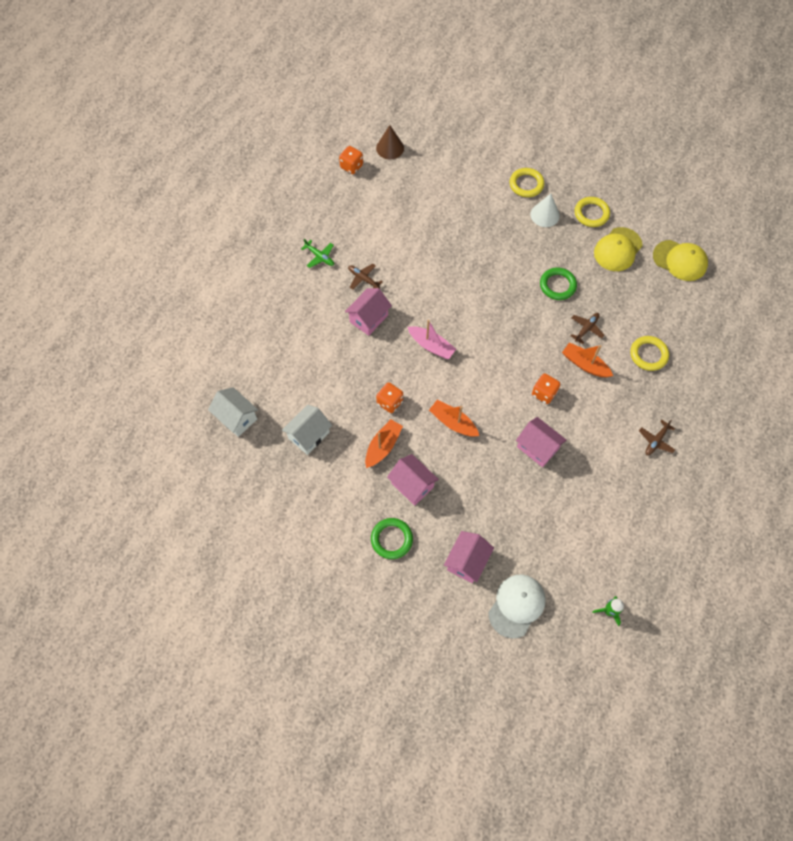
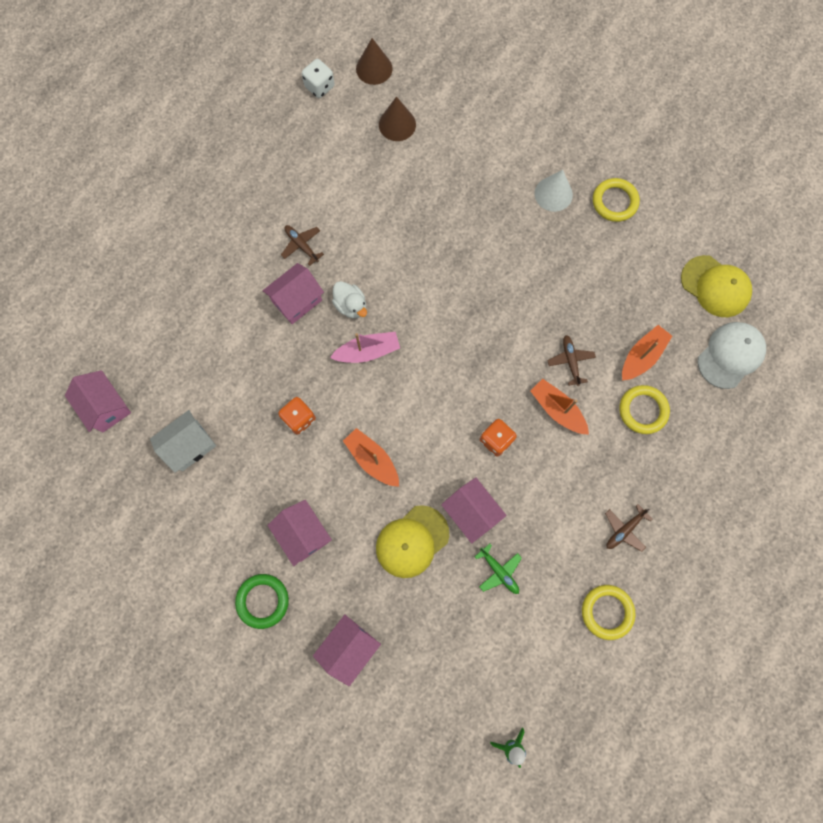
camera: 10 degrees right, 10 degrees up
white house [208,387,258,437] -> pink house [65,370,131,432]
green plane [301,239,334,268] -> green plane moved to [475,544,522,594]
orange dice [339,146,363,174] -> white dice [302,59,334,98]
orange boat [365,419,403,468] -> orange boat moved to [622,325,672,380]
pink boat [408,320,456,359] -> pink boat turned 60 degrees counterclockwise [330,332,400,363]
white cap [488,575,546,639] -> white cap moved to [698,322,766,389]
yellow ring [510,168,544,197] -> yellow ring moved to [582,585,636,640]
green ring [540,267,577,300] -> none
brown plane [571,313,605,344] -> brown plane turned 60 degrees counterclockwise [547,335,596,386]
yellow cap [594,227,642,271] -> yellow cap moved to [376,505,449,578]
none -> white duck [332,281,367,318]
none -> brown cone [379,96,416,141]

